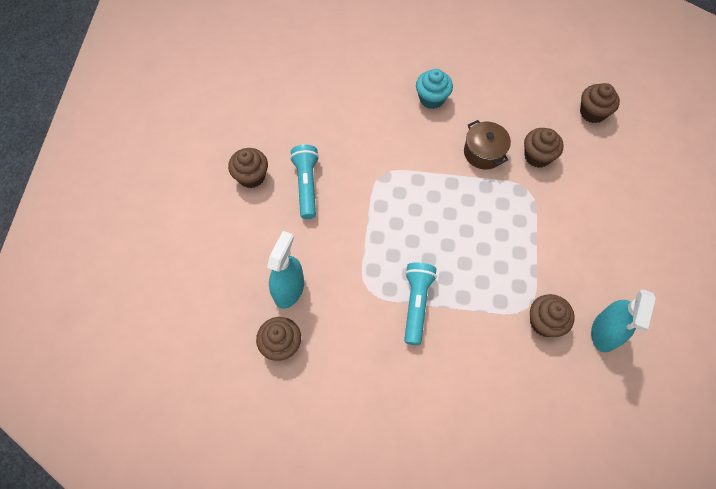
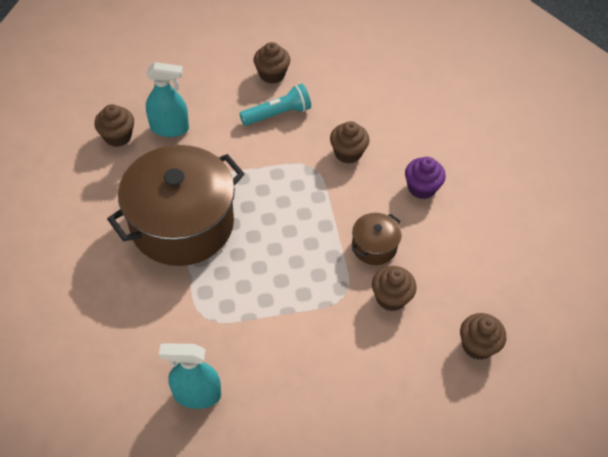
camera: 70 degrees right, 10 degrees down
turquoise flashlight [404,263,437,345] -> brown pot [107,145,245,266]
turquoise cupcake [416,69,453,109] -> purple cupcake [405,157,446,199]
brown cupcake [530,294,575,337] -> brown cupcake moved to [330,121,370,164]

